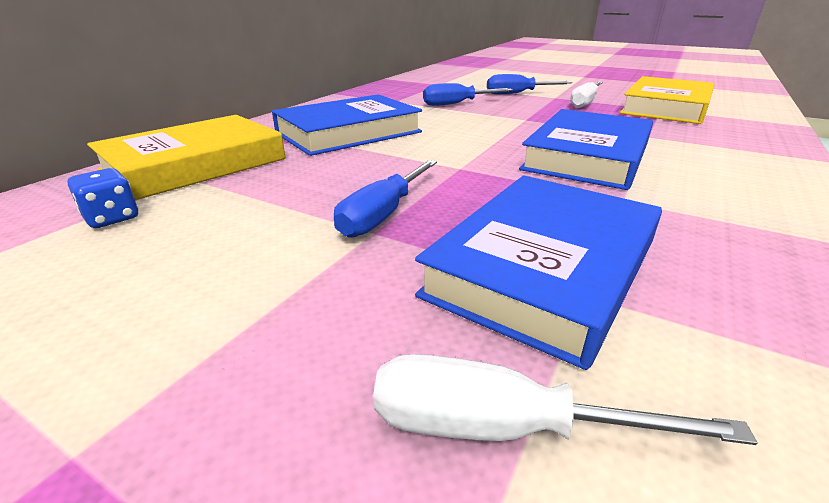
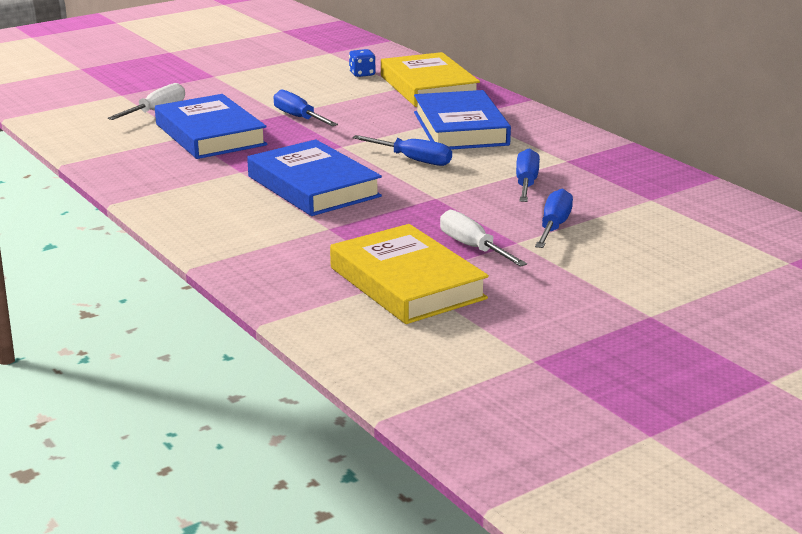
camera: 115 degrees right, 5 degrees down
none -> blue screwdriver [352,135,452,166]

